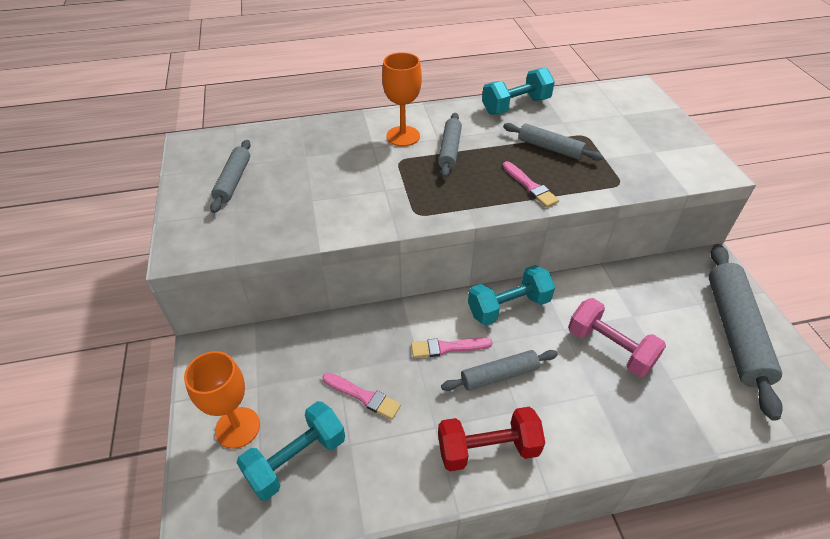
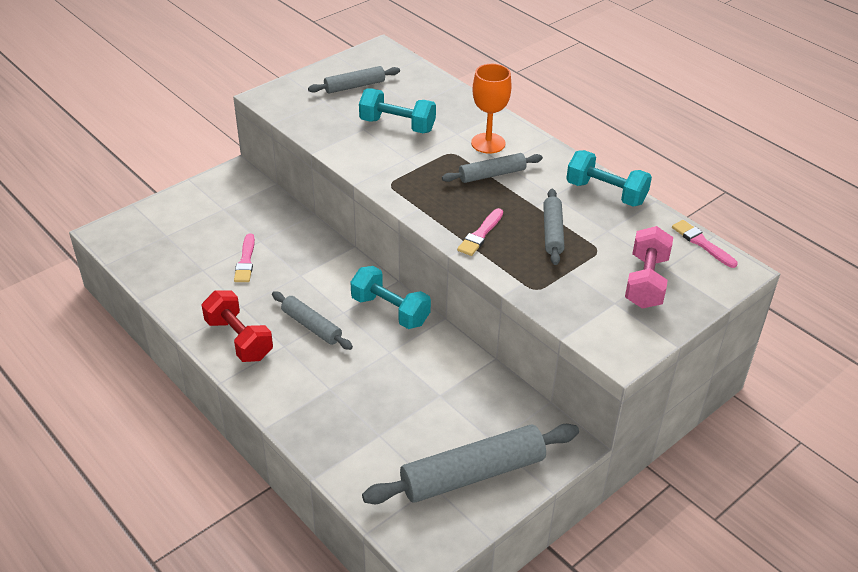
camera: 60 degrees right, 5 degrees down
orange goblet [184,351,260,449] -> none
turquoise dumbbell [236,401,345,501] -> turquoise dumbbell moved to [359,89,436,133]
pink brush [411,338,492,358] -> pink brush moved to [672,220,738,268]
pink dumbbell [568,298,666,377] -> pink dumbbell moved to [625,226,673,309]

